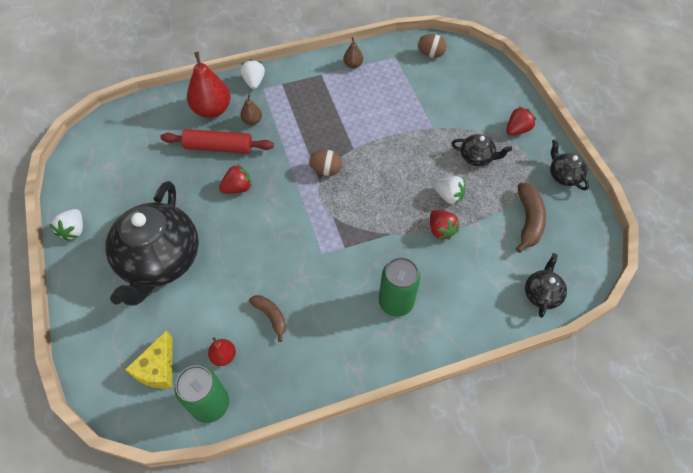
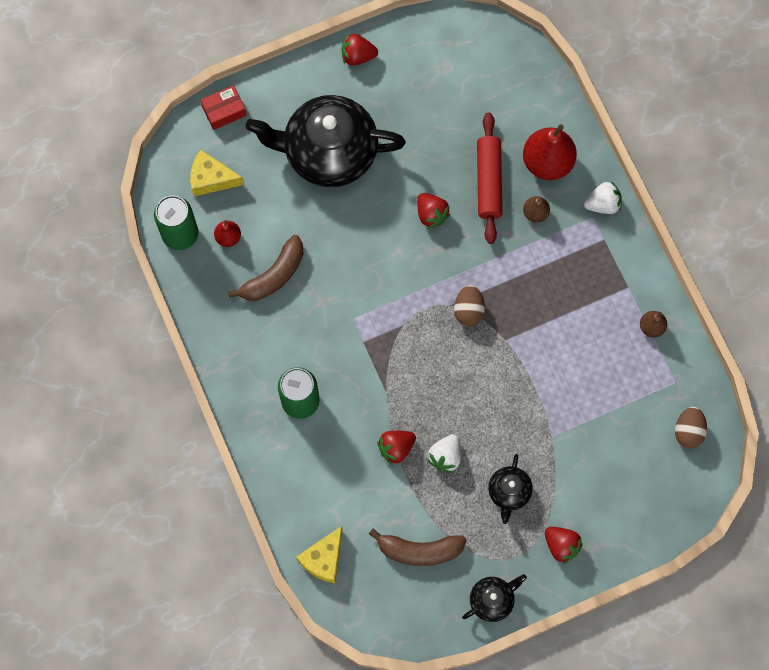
camera: 85 degrees right, 15 degrees up
white strawberry [50,209,83,241] -> red strawberry [341,34,378,66]
brown banana [249,295,286,342] -> brown banana [228,235,304,301], size x1.57
black teapot [525,253,567,318] -> yellow cheese [296,526,343,583]
none -> red box [200,85,247,130]

